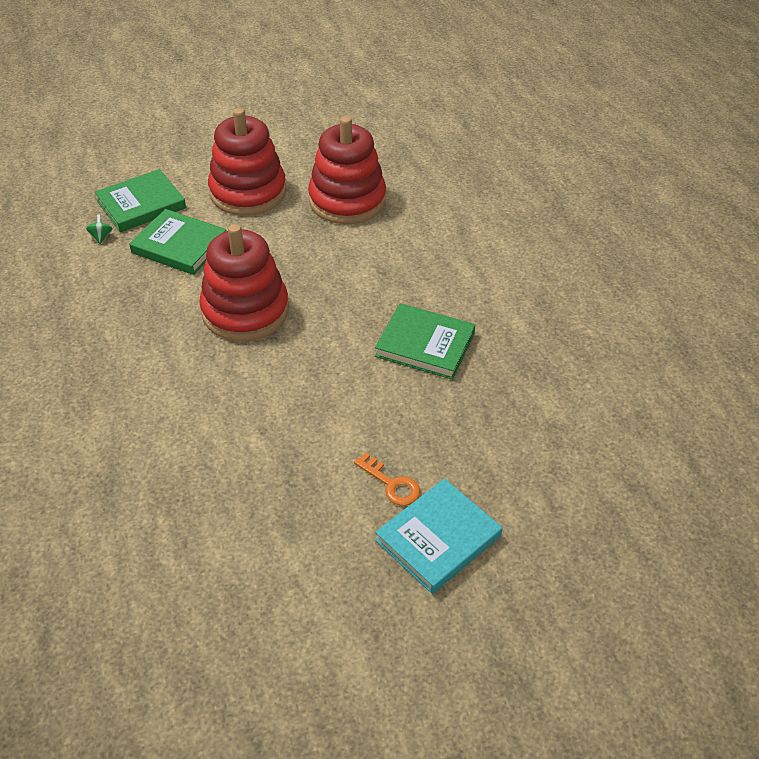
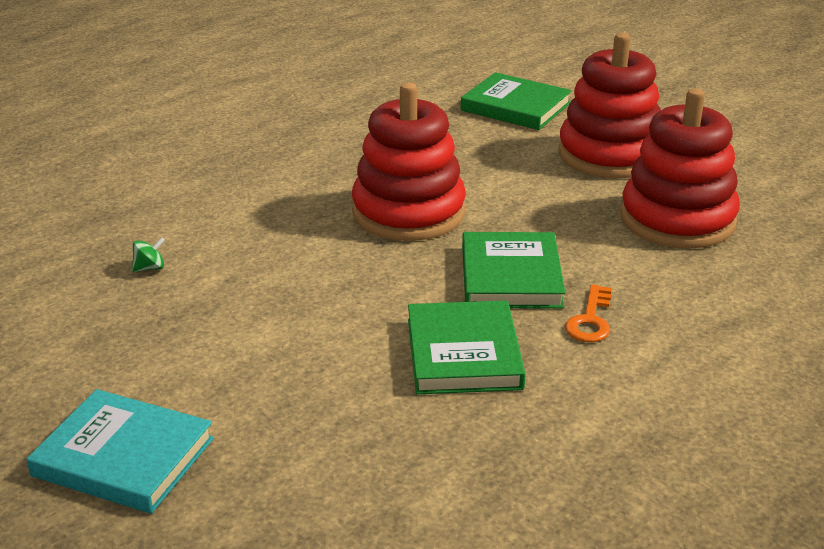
camera: 65 degrees right, 15 degrees down
green spinning top [86,214,113,244] -> green spinning top moved to [132,237,165,272]
green book [129,209,227,275] -> green book moved to [462,232,566,309]
orange key [354,453,420,506] -> orange key moved to [565,284,612,342]

